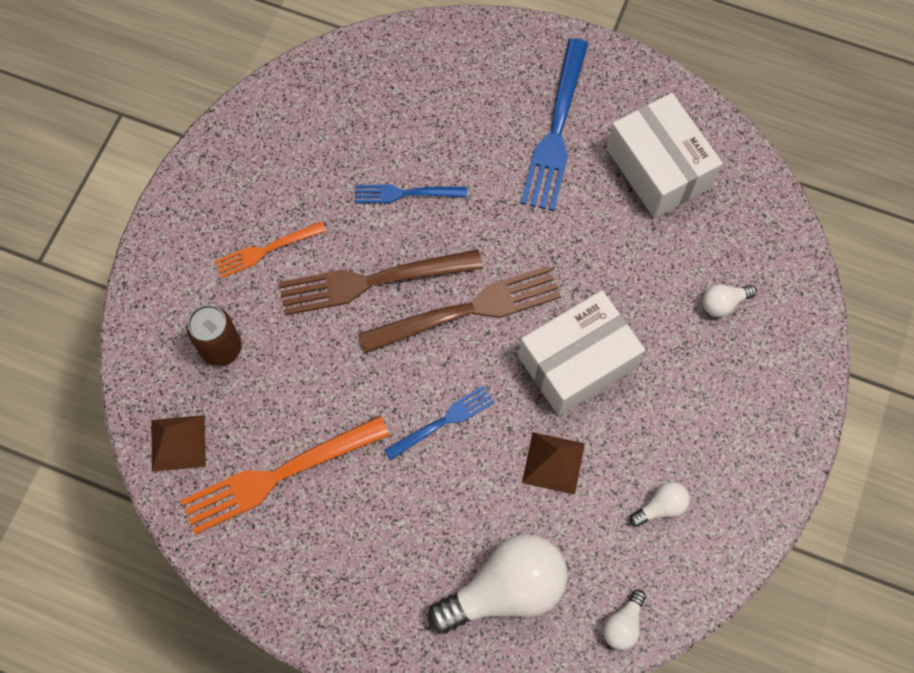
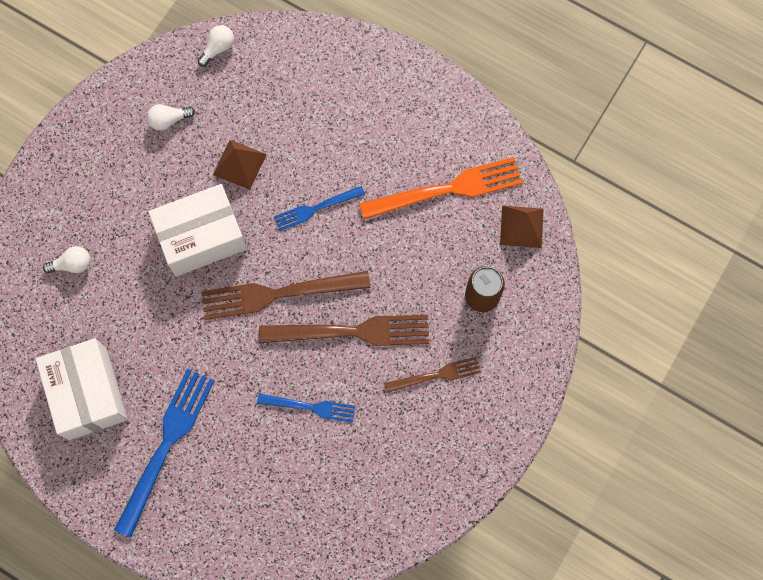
camera: 170 degrees left, 5 degrees up
orange fork [215,221,326,278] -> brown fork [384,357,481,393]
white light bulb [428,534,568,634] -> none

